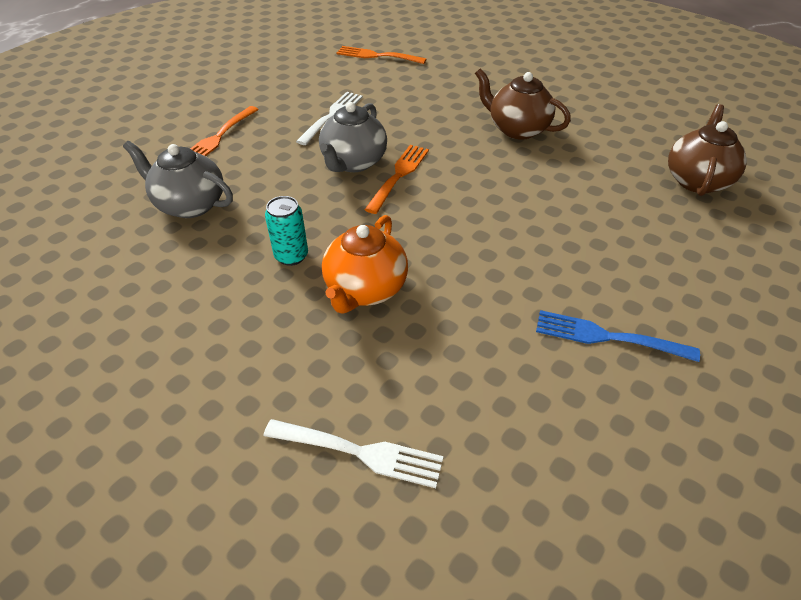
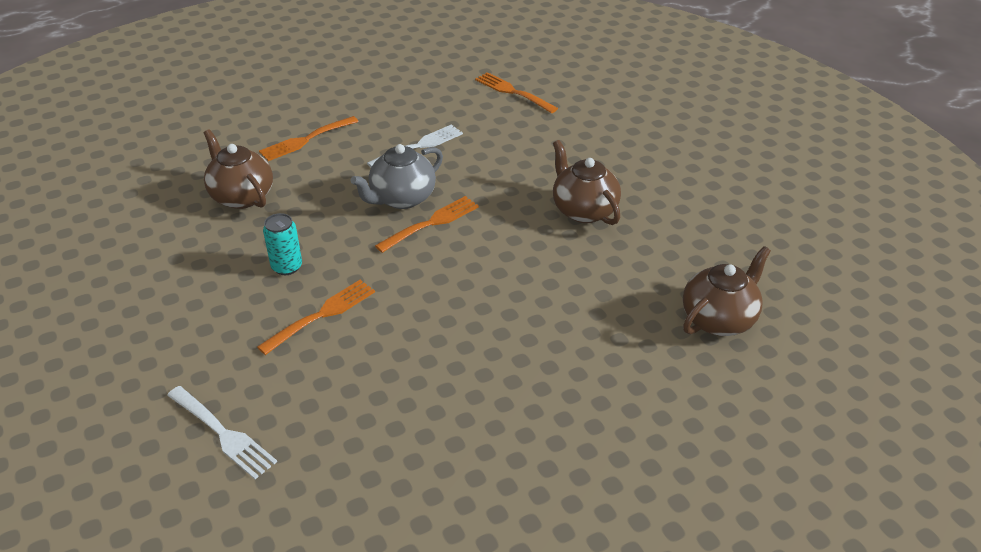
camera: 25 degrees right, 5 degrees down
grey teapot [123,141,233,218] -> brown teapot [204,129,273,209]
orange teapot [322,215,408,313] -> orange fork [257,280,375,355]
blue fork [536,310,700,362] -> none

